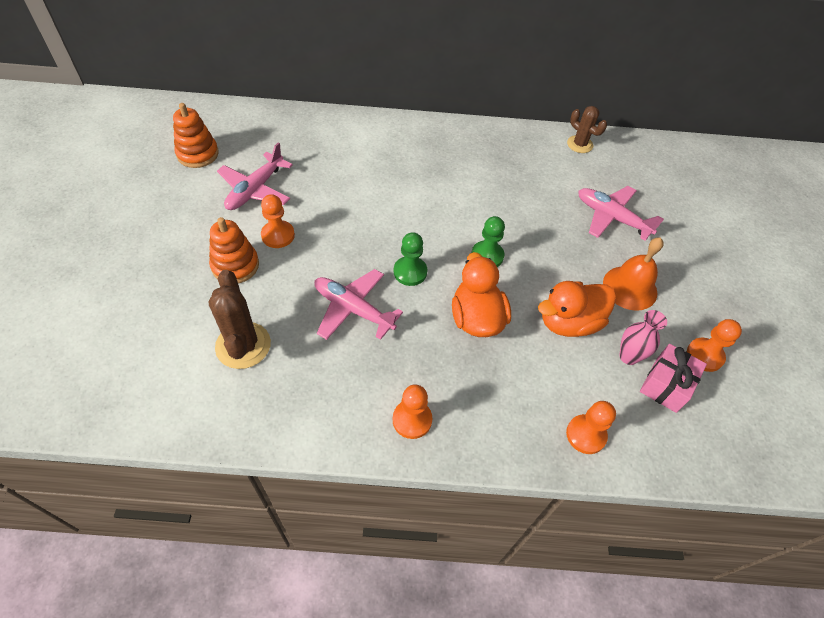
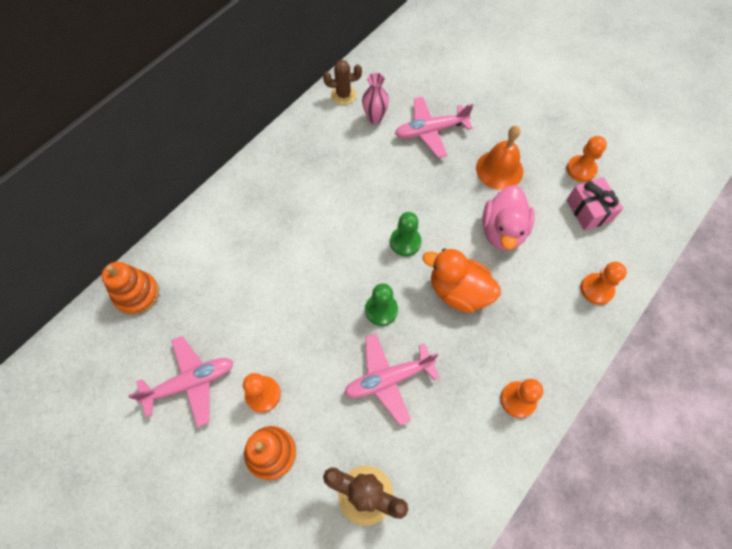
camera: 50 degrees left, 10 degrees up
orange stacking toy [173,103,219,168] -> orange stacking toy moved to [102,262,159,315]
pink plane [217,142,293,210] -> pink plane turned 90 degrees counterclockwise [128,336,233,427]
orange duck [538,281,616,337] -> pink duck [482,185,535,251]
pink vase [619,310,667,365] -> pink vase moved to [362,73,389,124]

